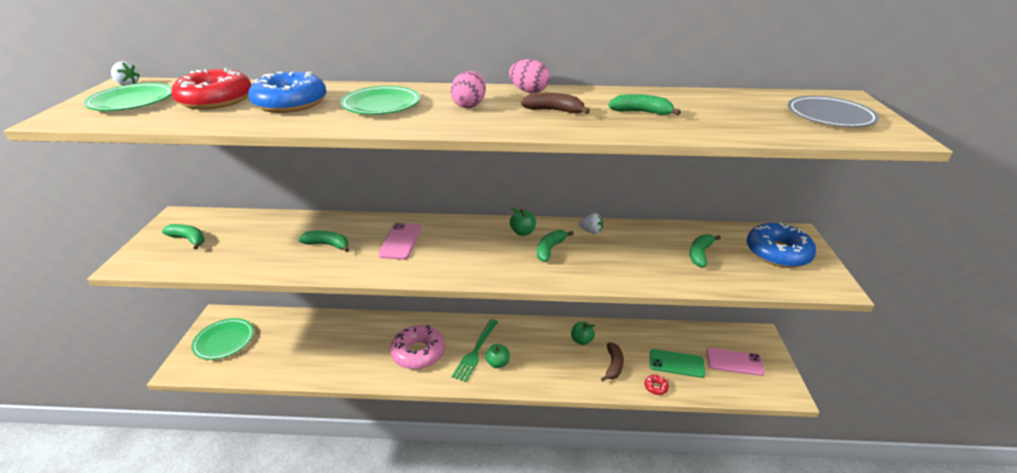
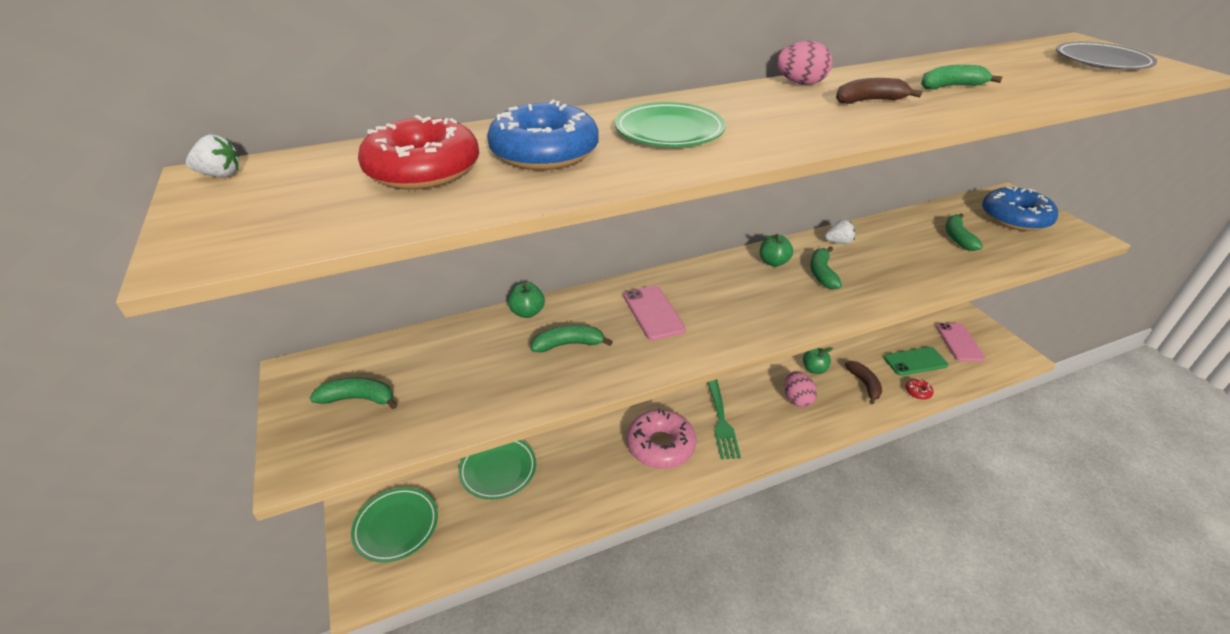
camera: 25 degrees left, 5 degrees up
green plate [84,83,172,111] -> green plate moved to [459,440,536,500]
pink egg [450,71,486,108] -> pink egg moved to [785,371,817,407]
green apple [485,344,510,368] -> green apple moved to [508,283,545,318]
pink phone [706,348,765,376] -> pink phone turned 75 degrees counterclockwise [936,323,985,362]

